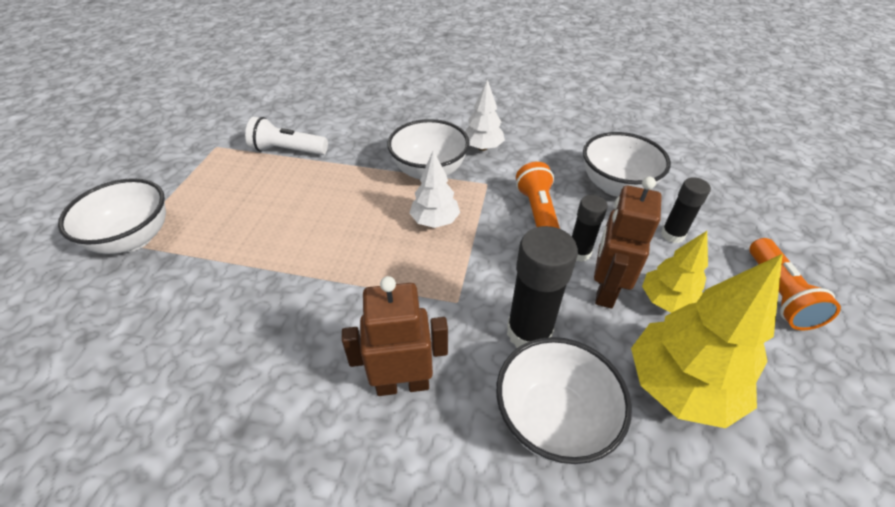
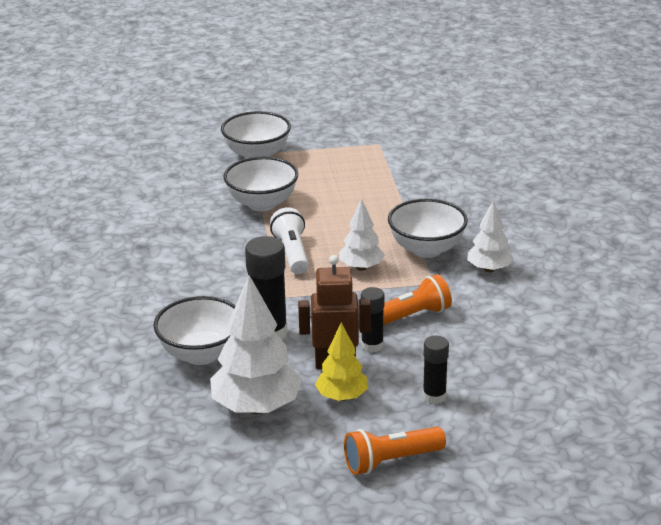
camera: 70 degrees right, 15 degrees down
white flashlight [245,117,328,155] -> white flashlight moved to [270,207,309,274]
brown robot [342,276,448,396] -> none
white bowl [583,132,671,197] -> white bowl moved to [223,157,298,211]
yellow tree [631,254,783,428] -> white tree [210,275,302,414]

